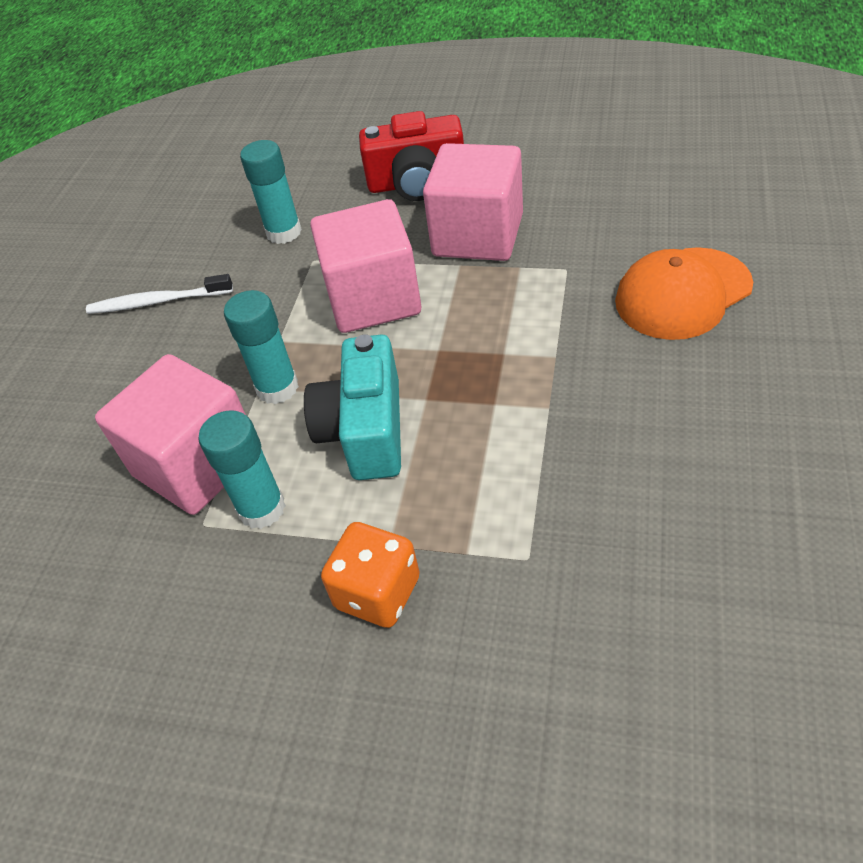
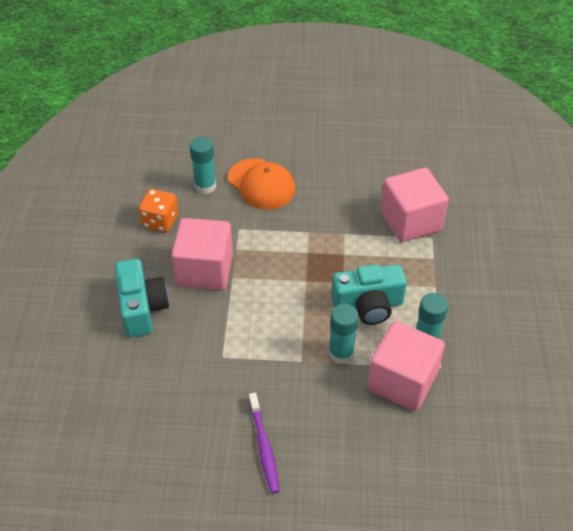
camera: 105 degrees left, 0 degrees up
white toothbrush [86,274,233,314] -> purple toothbrush [249,393,280,494]
turquoise glue stick [240,140,302,244] -> turquoise glue stick moved to [190,137,216,194]
pink cube [310,199,421,333] -> pink cube moved to [381,167,449,242]
orange dice [321,522,420,628] -> orange dice moved to [139,189,178,232]
red camera [359,111,464,201] -> turquoise camera [115,259,169,337]

